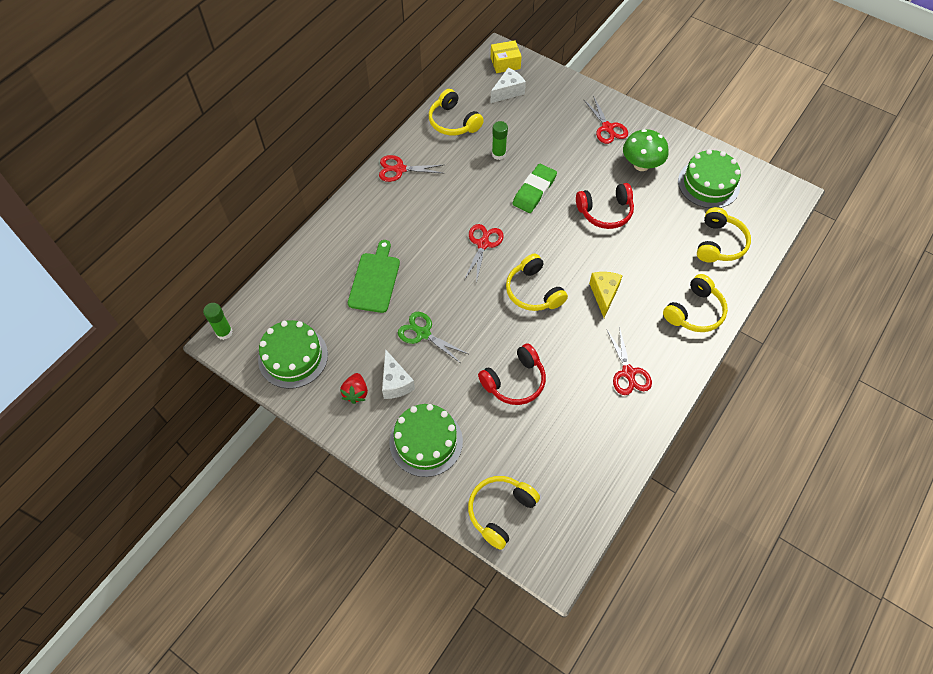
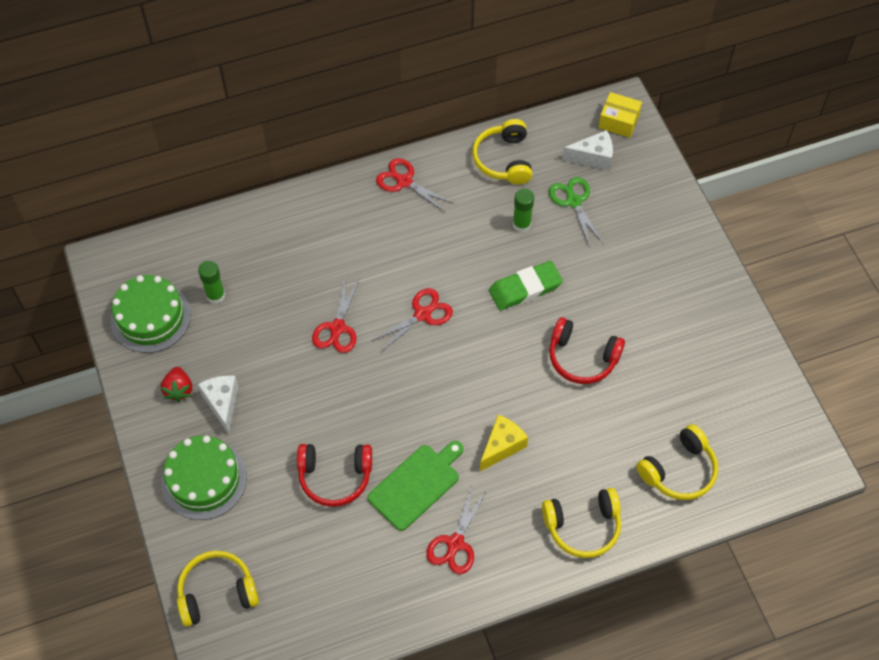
camera: 35 degrees right, 0 degrees up
green glue stick [203,303,233,340] -> green glue stick moved to [198,261,225,304]
red strawberry [340,373,368,404] -> red strawberry turned 45 degrees counterclockwise [161,367,192,402]
green cutting board [348,240,400,313] -> green cutting board moved to [368,441,464,531]
white cheese [382,349,415,399] -> white cheese turned 150 degrees clockwise [198,375,238,434]
green scissors [398,312,468,363] -> green scissors moved to [549,177,604,247]
yellow headphones [506,254,568,311] -> none
red scissors [583,96,628,144] -> red scissors moved to [312,278,360,353]
green mushroom [623,129,669,171] -> none
green cake [678,149,741,208] -> none

